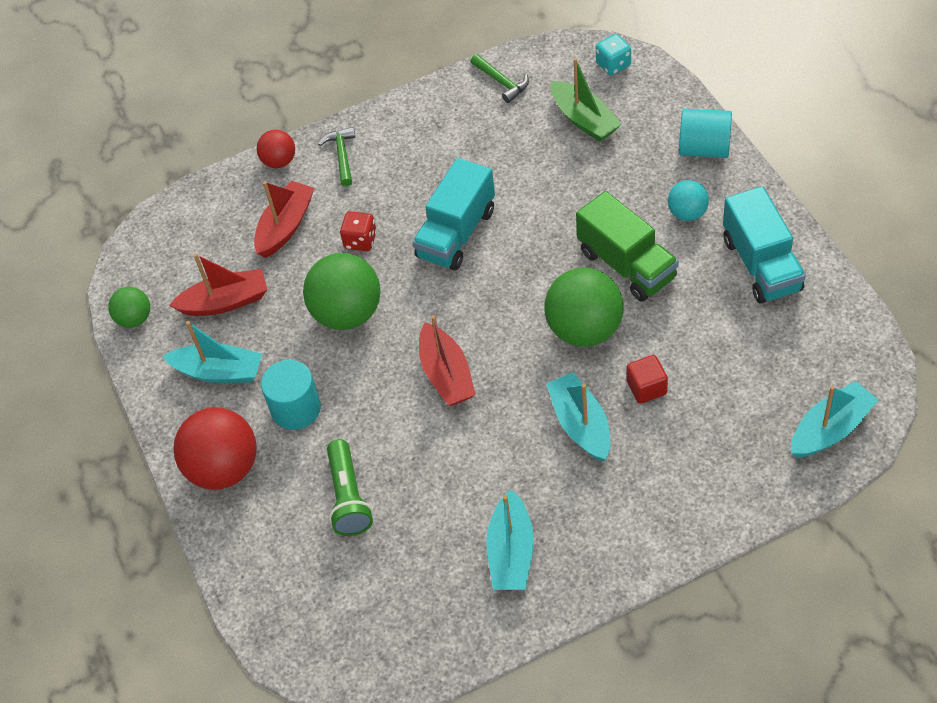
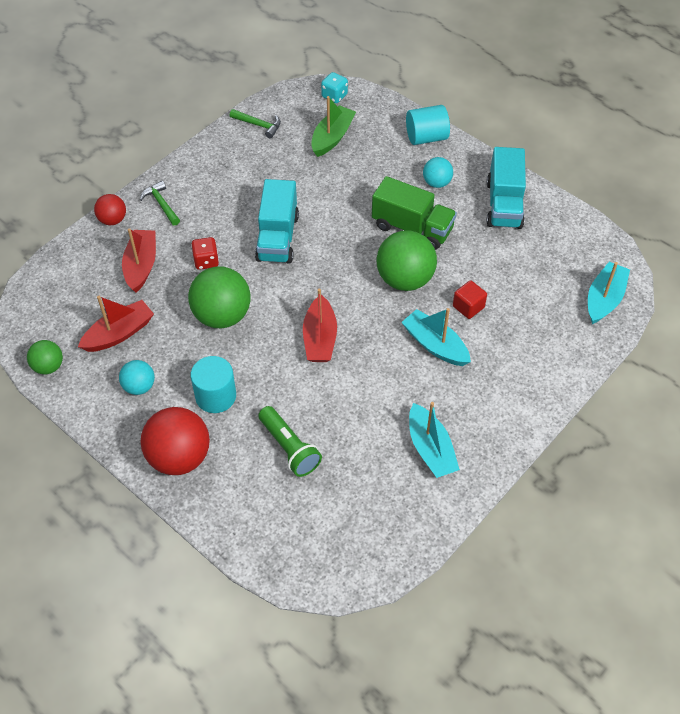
camera: 30 degrees left, 0 degrees up
turquoise boat [162,321,262,383] -> turquoise ball [119,360,155,395]
red boat [419,315,476,406] -> red boat turned 45 degrees clockwise [303,289,337,362]
green boat [551,58,622,142] -> green boat turned 90 degrees counterclockwise [311,96,356,157]
turquoise truck [723,186,806,304] -> turquoise truck turned 45 degrees clockwise [486,147,526,229]

